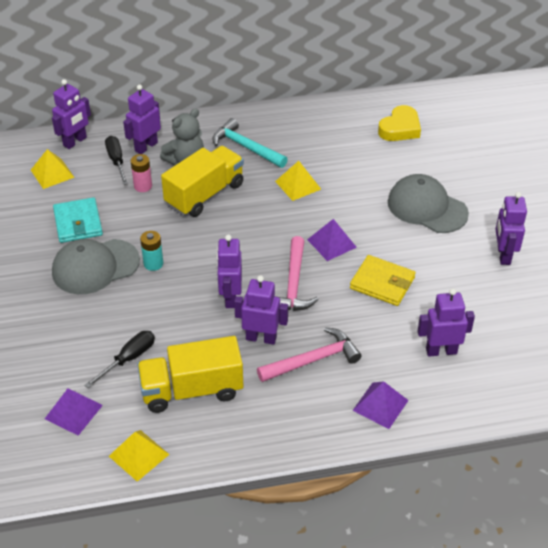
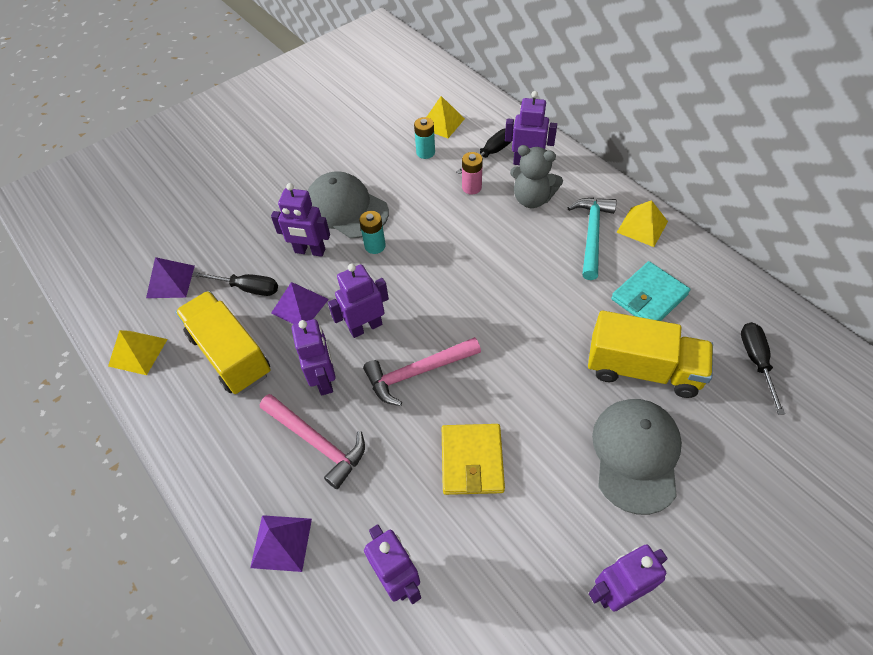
camera: 65 degrees right, 10 degrees up
purple robot [52,79,91,149] -> purple robot moved to [271,183,330,257]
turquoise wallet [53,197,103,243] -> turquoise wallet moved to [611,261,690,321]
yellow truck [161,146,244,217] -> yellow truck moved to [588,310,713,398]
yellow pyramid [275,161,321,201] -> yellow pyramid moved to [617,200,668,247]
purple pyramid [307,219,357,261] -> purple pyramid moved to [271,282,329,324]
yellow heart [378,105,421,141] -> black screwdriver [741,322,785,415]
none -> turquoise battery [414,117,435,159]

